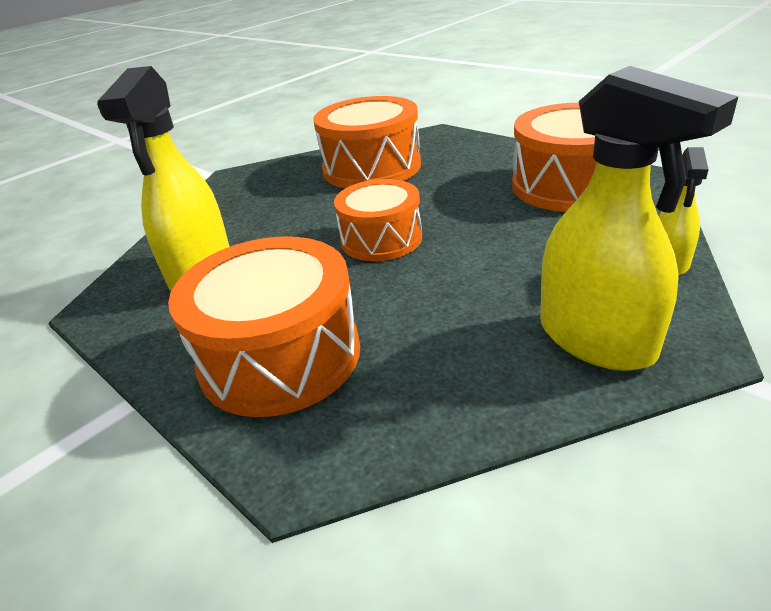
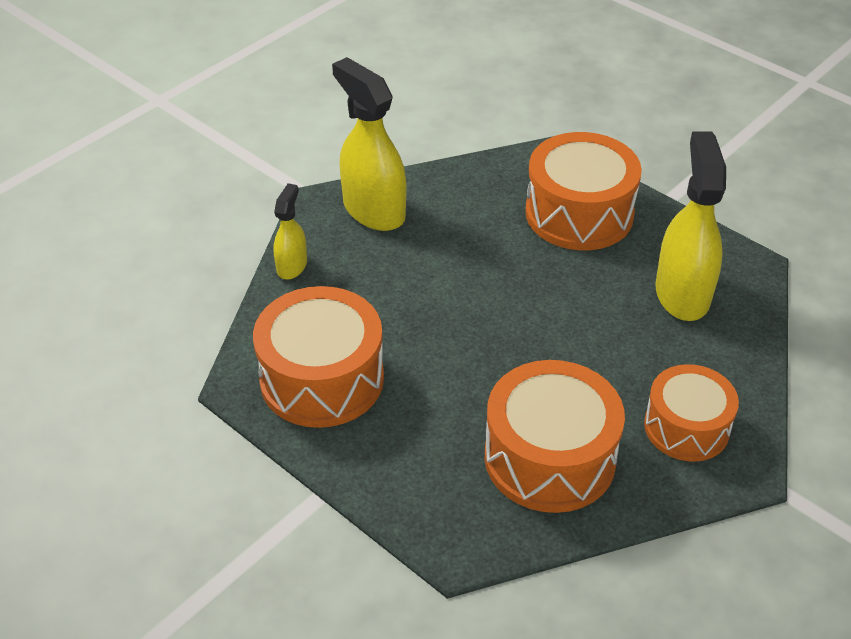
camera: 175 degrees right, 10 degrees up
orange drum [334,179,422,261] -> orange drum moved to [644,364,739,462]

